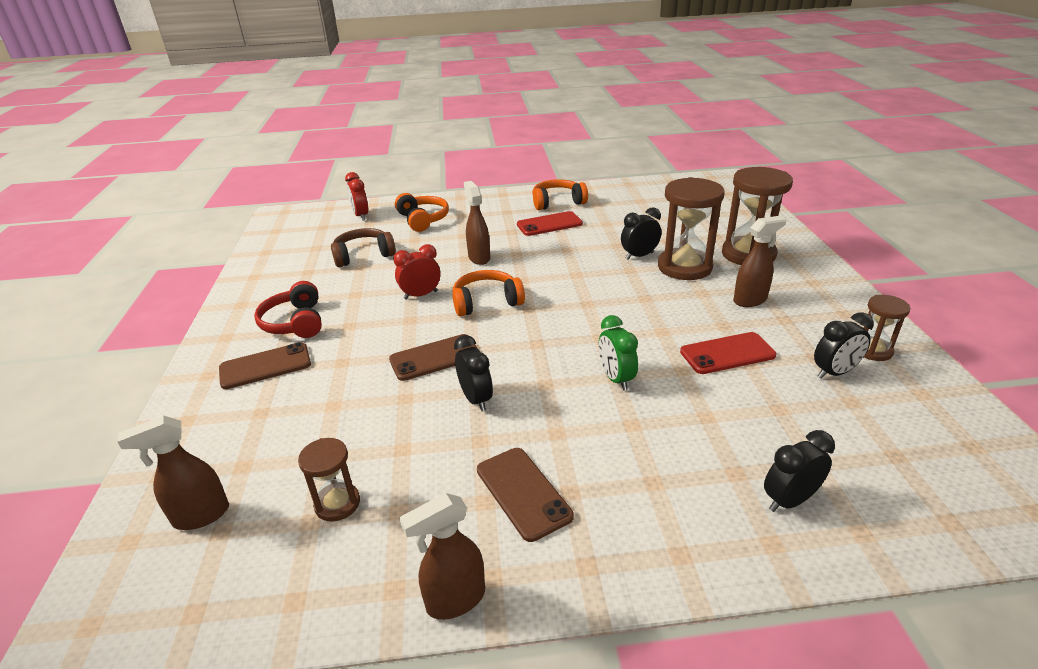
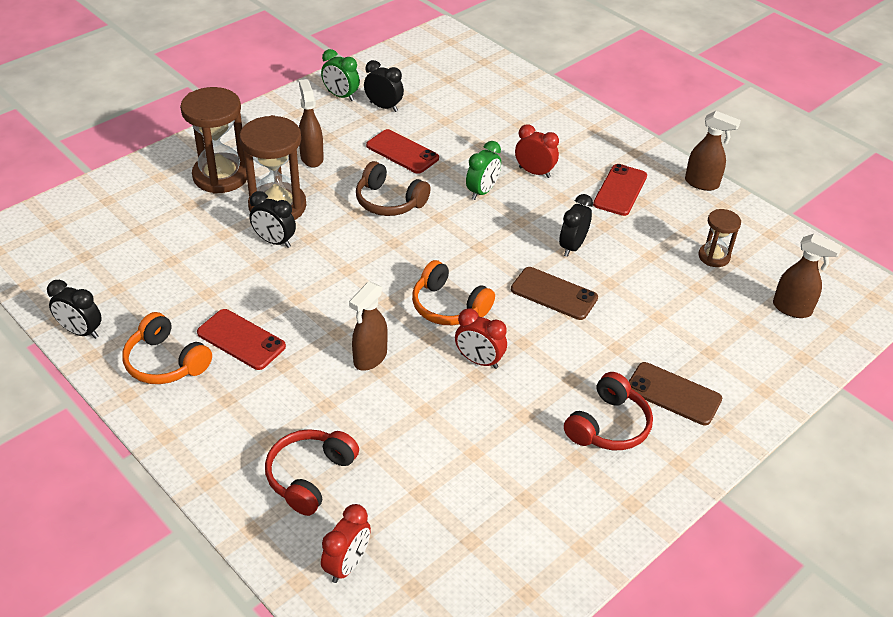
camera: 130 degrees left, 10 degrees up
brown headphones [331,228,396,267] -> brown headphones moved to [356,161,431,216]
orange headphones [395,193,449,232] -> red headphones [265,429,359,516]
brown phone [477,448,574,542] -> red phone [593,164,647,216]
brown spray bottle [733,216,787,307] -> brown spray bottle turned 45 degrees clockwise [299,79,324,167]
black clock [764,430,835,512] -> black clock moved to [47,280,102,339]
brown hourglass [864,295,910,361] -> green clock [321,49,360,101]
none -> red clock [515,124,559,178]

